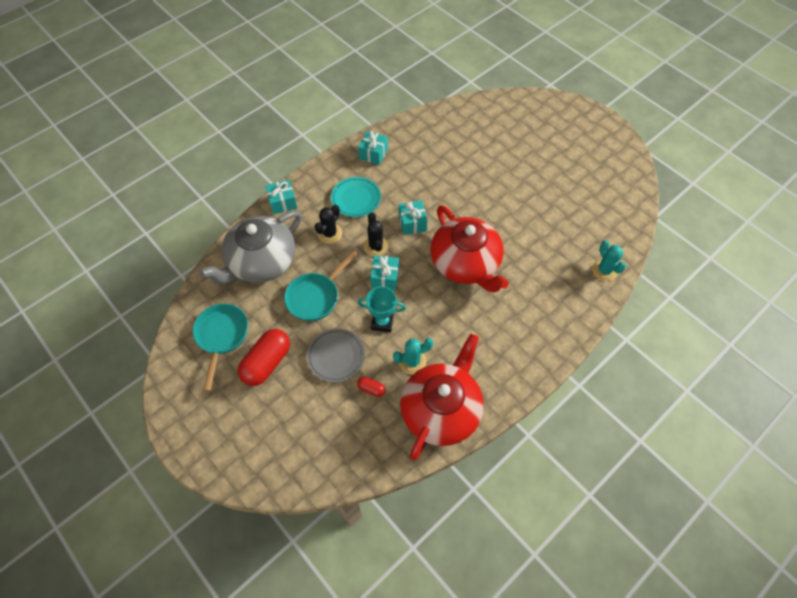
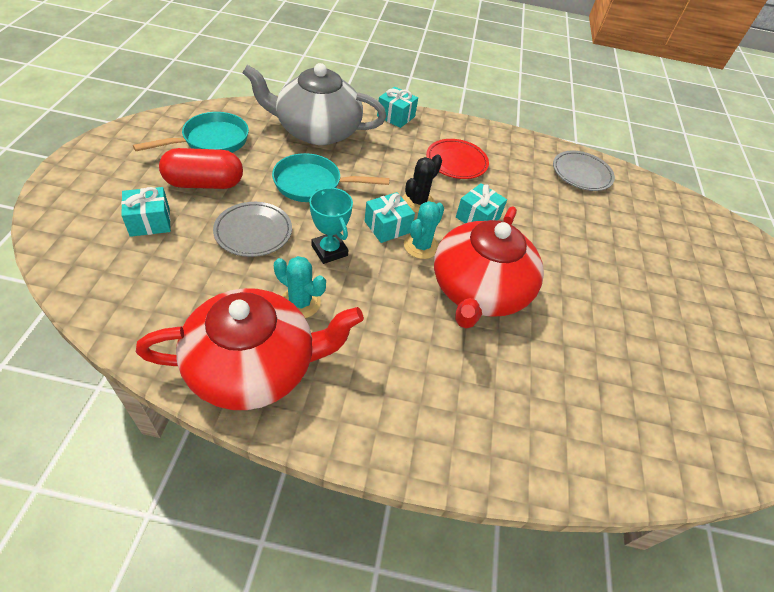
camera: 45 degrees right, 10 degrees down
black cactus [315,205,342,244] -> none
turquoise plate [331,177,381,217] -> red plate [426,139,489,179]
red capsule [357,377,385,397] -> none
turquoise gift [358,131,388,165] -> turquoise gift moved to [121,187,171,237]
turquoise cactus [592,240,626,281] -> turquoise cactus moved to [404,201,444,259]
none -> grey plate [553,151,615,191]

